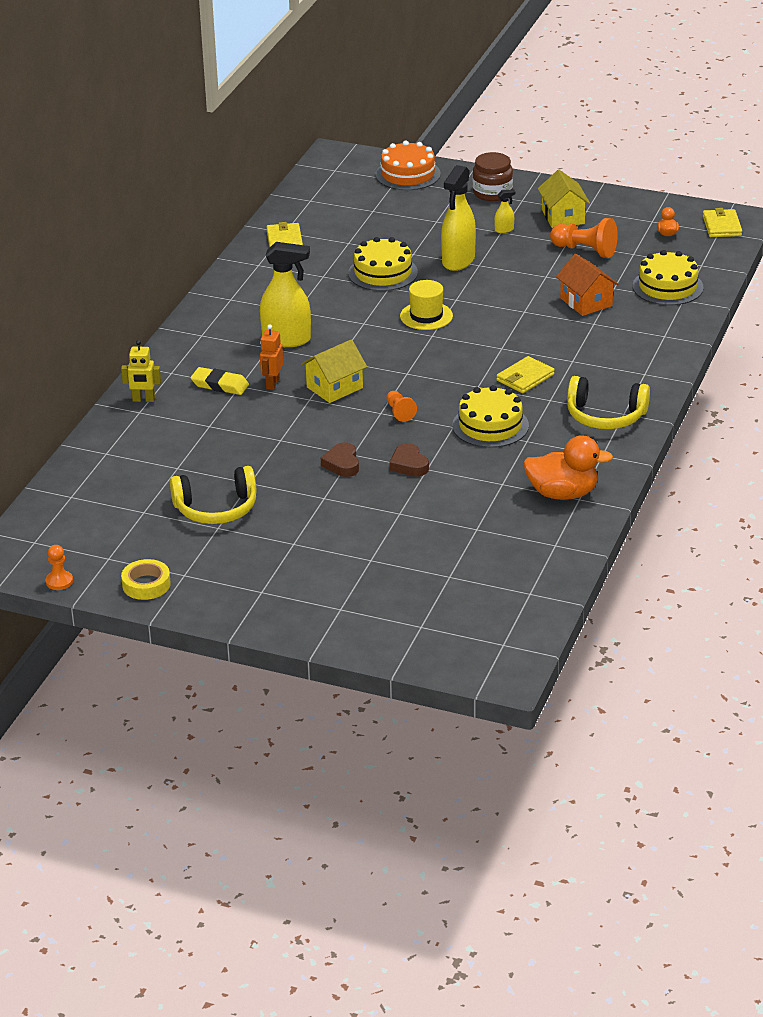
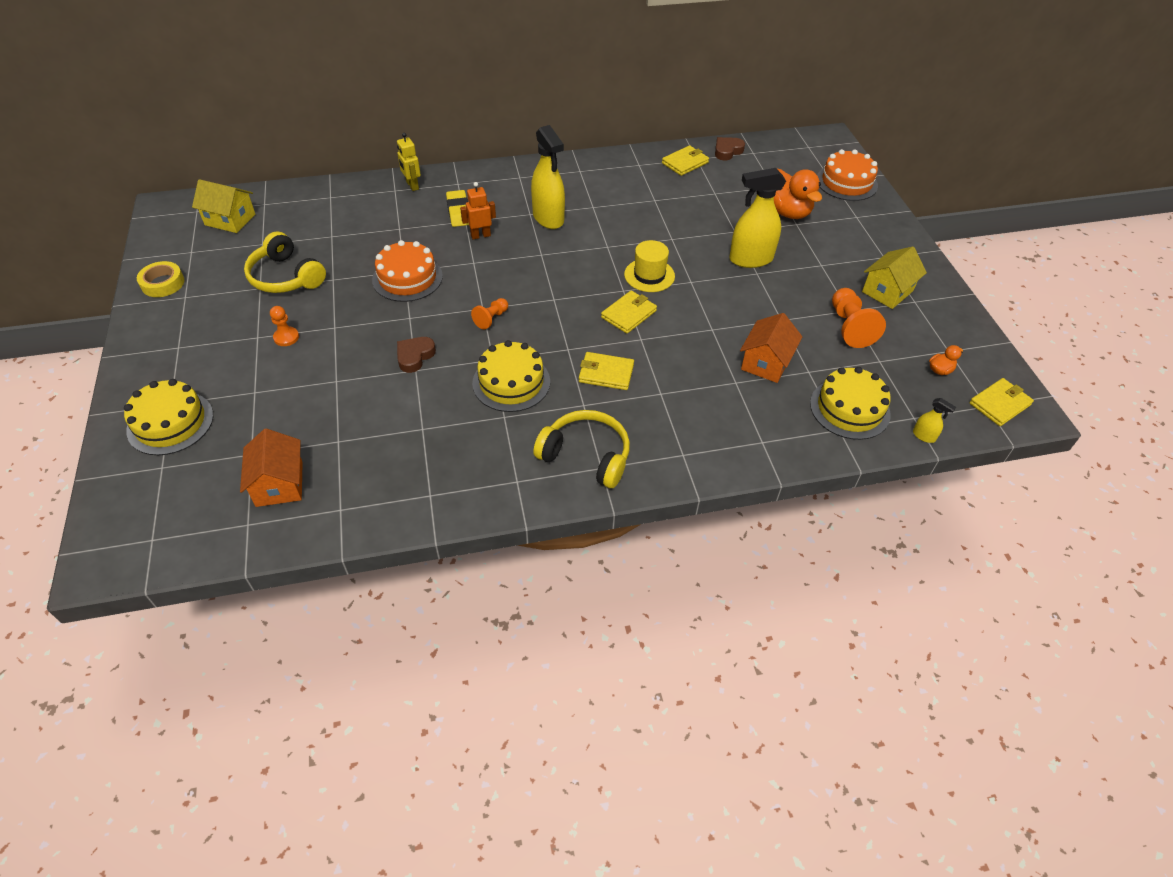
camera: 55 degrees right, 15 degrees up
orange pawn [45,545,73,590] -> orange pawn moved to [270,306,299,346]
yellow house [301,339,367,403] -> yellow house moved to [192,179,255,233]
brown heart [321,442,359,477] -> brown heart moved to [715,137,745,160]
yellow cake [348,237,418,291] -> yellow cake moved to [124,379,213,455]
brown jar [472,152,513,201] -> none
yellow spray bottle [494,189,516,233] -> yellow spray bottle moved to [913,398,956,443]
orange duck [523,435,613,500] -> orange duck moved to [774,169,822,219]
yellow headphones [567,376,650,429] -> yellow headphones turned 135 degrees clockwise [533,410,630,488]
none -> orange house [240,428,303,507]
none -> orange cake [372,240,443,302]
none -> yellow wallet [601,291,657,334]

